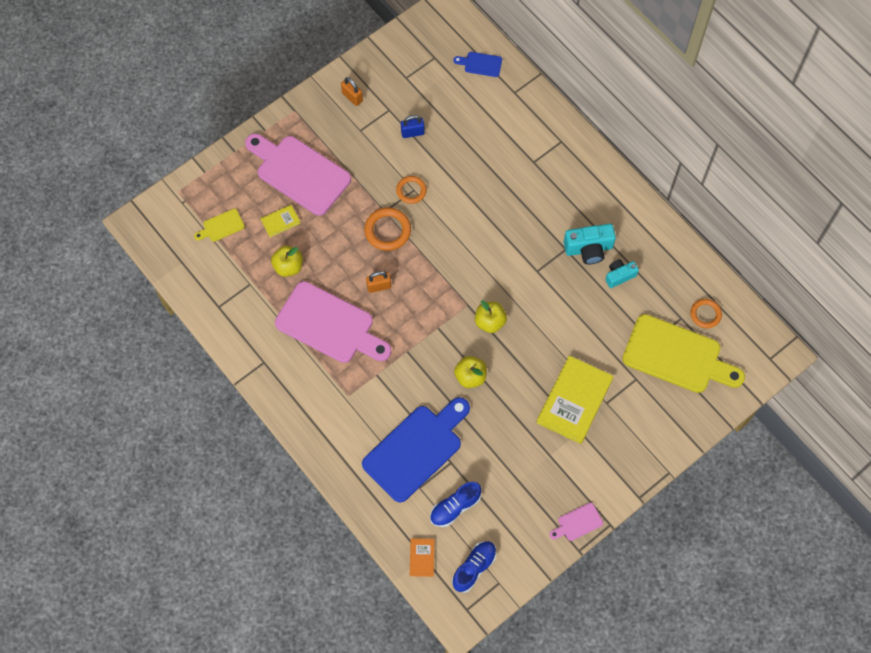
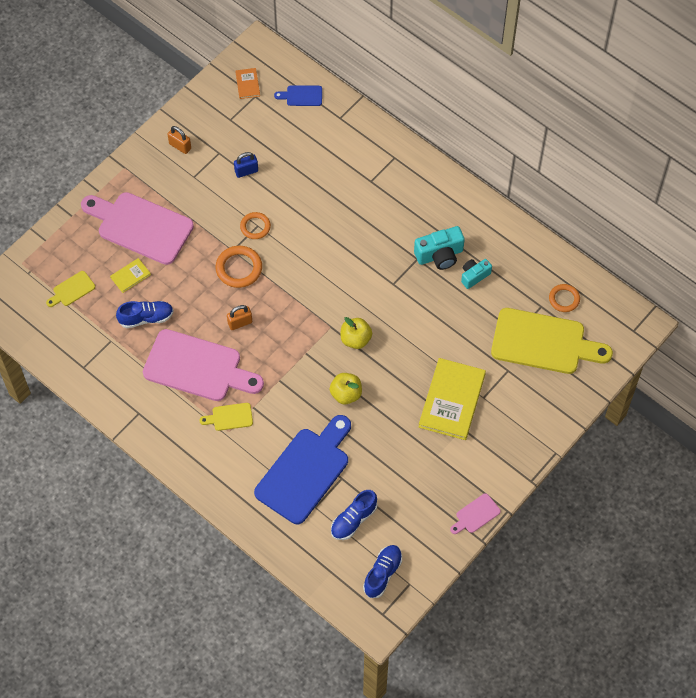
camera: 10 degrees left, 5 degrees down
yellow apple [271,246,303,277] -> blue shoe [116,301,174,328]
orange book [410,538,435,577] -> orange book moved to [235,68,260,99]
none -> yellow cutting board [199,403,253,431]

